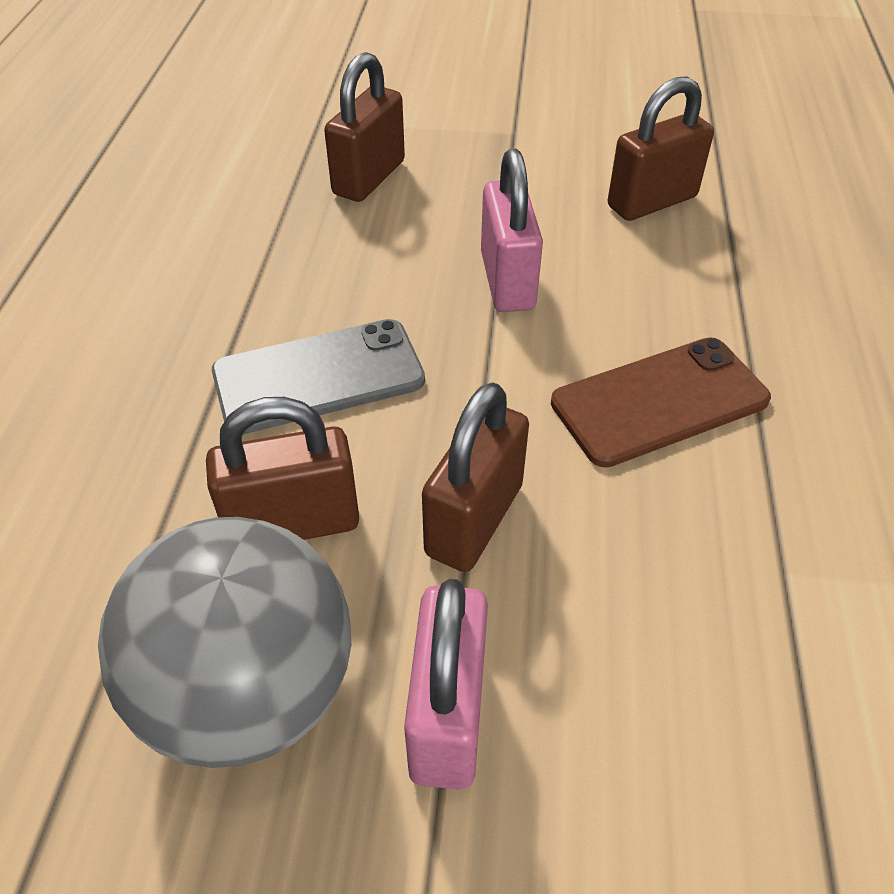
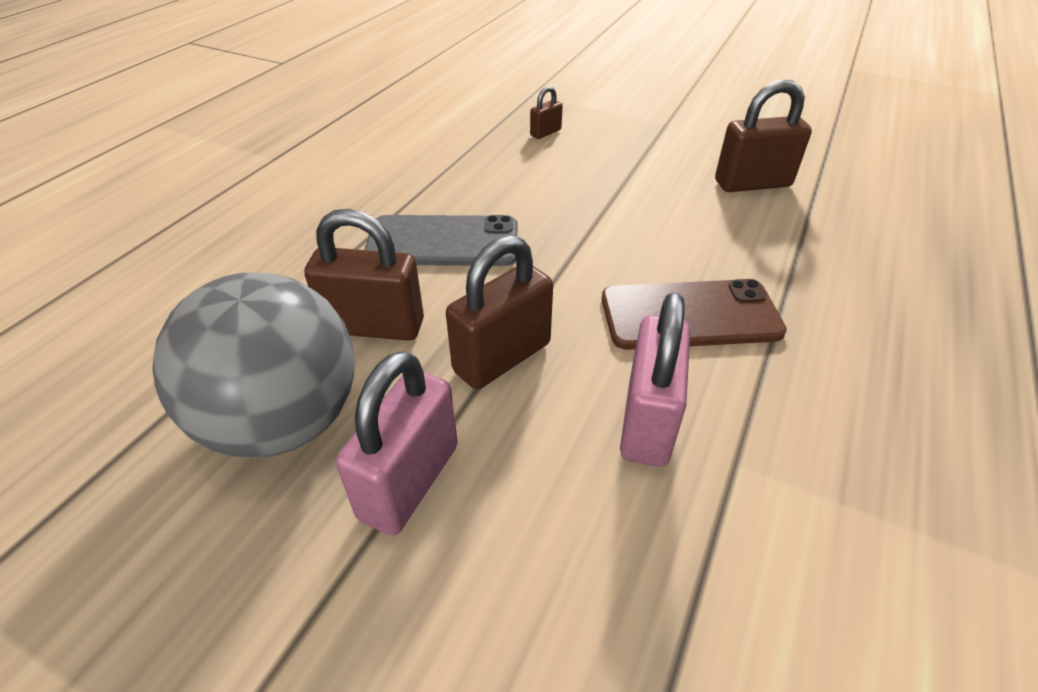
camera: 20 degrees right, 5 degrees down
brown padlock [324,52,405,202] -> brown padlock [530,86,563,139], size x0.51
pink padlock [481,149,543,312] -> pink padlock moved to [620,292,690,467]

